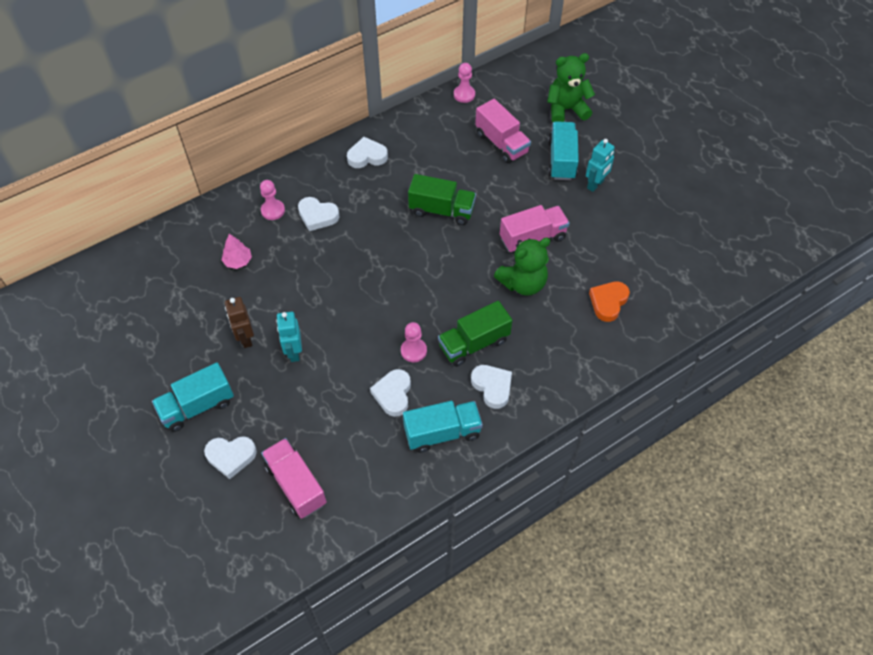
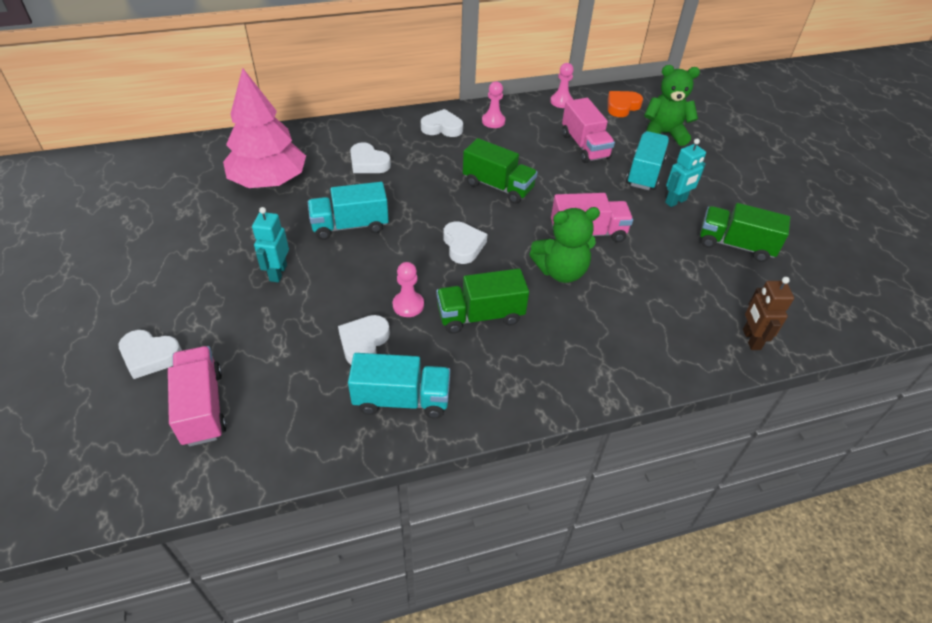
camera: 15 degrees right, 10 degrees down
turquoise truck [152,362,234,432] -> turquoise truck moved to [308,182,389,240]
pink tree [222,234,252,269] -> pink tree [223,68,306,188], size x2.47
brown robot [225,297,254,348] -> brown robot moved to [743,277,794,350]
pink pawn [260,180,285,220] -> pink pawn moved to [482,81,505,128]
white heart [471,365,512,409] -> white heart moved to [444,221,487,264]
orange heart [589,281,630,322] -> orange heart moved to [608,91,643,117]
none -> green truck [700,203,790,262]

